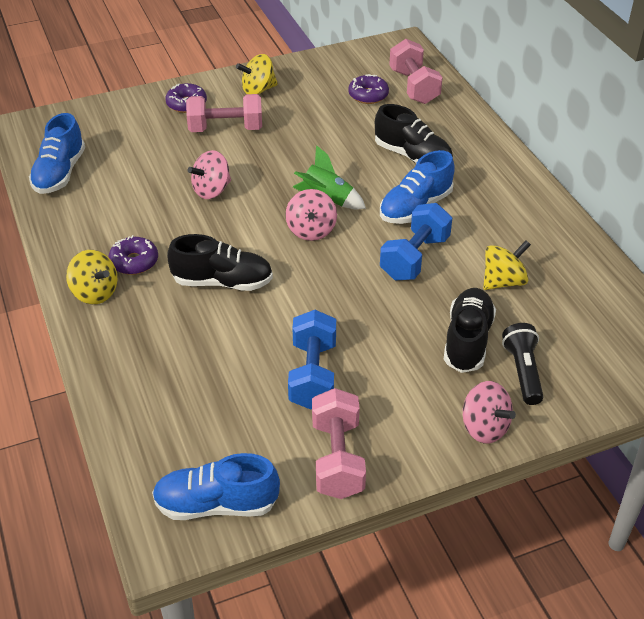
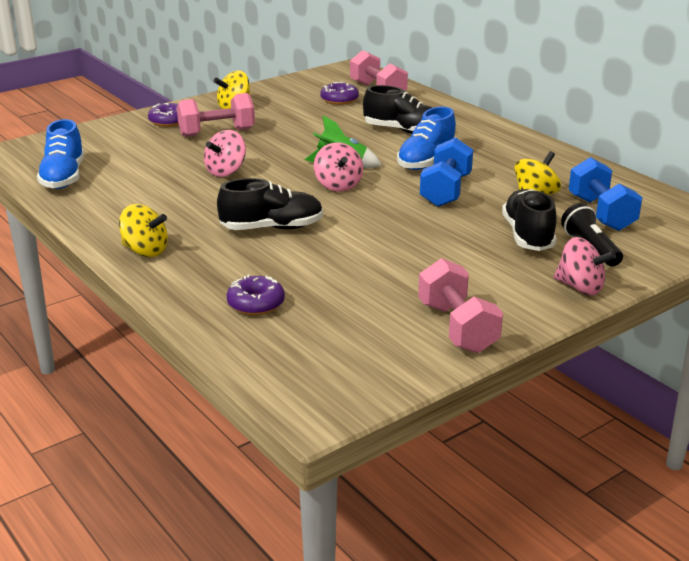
camera: 15 degrees left, 15 degrees down
purple donut [109,235,158,275] -> purple donut moved to [227,275,285,315]
blue shoe [152,453,280,520] -> none
blue dumbbell [288,310,336,409] -> blue dumbbell moved to [569,157,642,231]

